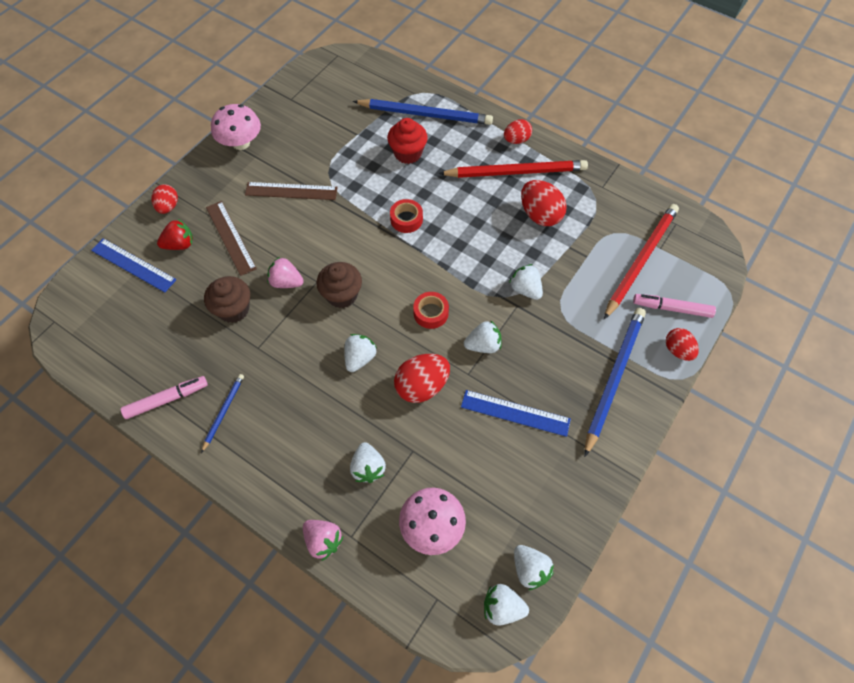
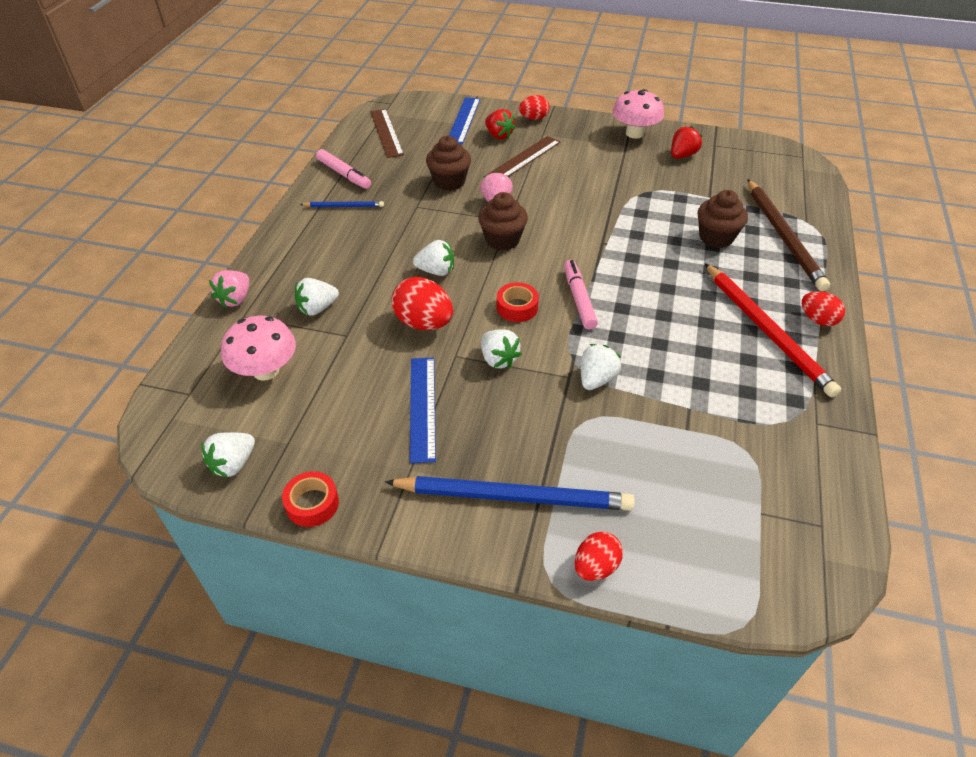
camera: 70 degrees right, 15 degrees down
brown ruler [245,182,338,200] -> brown ruler moved to [370,109,404,158]
blue pencil [353,99,493,125] -> brown pencil [747,179,830,291]
red cupcake [387,118,428,164] -> brown cupcake [698,190,748,248]
red tape [390,199,423,233] -> red tape moved to [282,471,339,527]
white strawberry [484,584,529,626] -> none
red egg [521,180,567,226] -> none
red pencil [604,204,679,319] -> none
pink marker [633,294,716,318] -> pink marker moved to [564,260,598,330]
none -> red strawberry [671,126,702,158]

